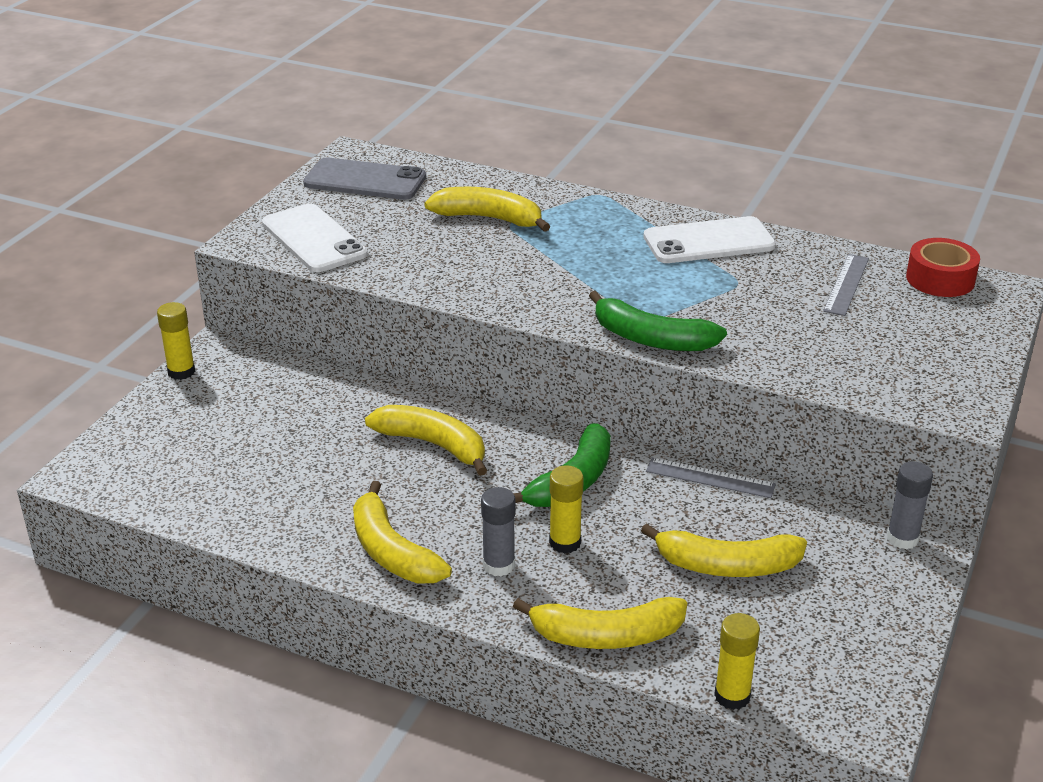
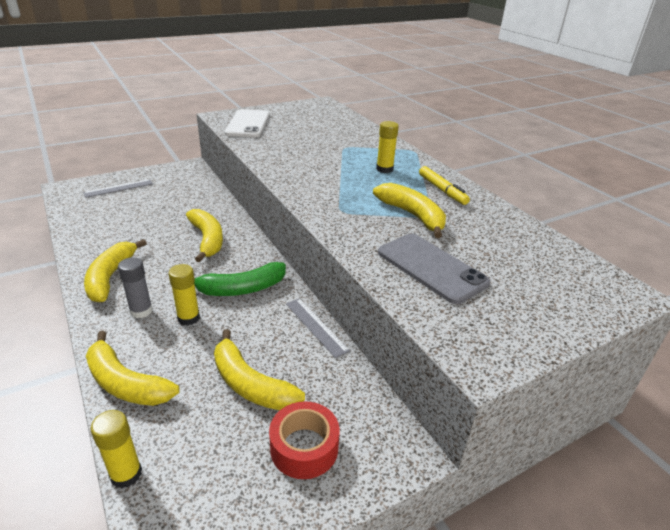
camera: 35 degrees right, 0 degrees up
yellow glue stick [157,302,195,380] -> yellow glue stick moved to [376,121,399,173]
grey phone [303,157,426,200] -> grey phone moved to [378,234,490,304]
yellow banana [424,187,550,232] -> yellow banana moved to [373,183,446,238]
green banana [589,291,727,351] -> none
white phone [643,216,776,263] -> yellow marker [419,166,470,205]
grey ruler [823,254,869,316] -> grey ruler moved to [83,179,153,198]
grey glue stick [887,461,933,549] -> none
red tape [906,238,980,297] -> red tape moved to [269,401,340,479]

